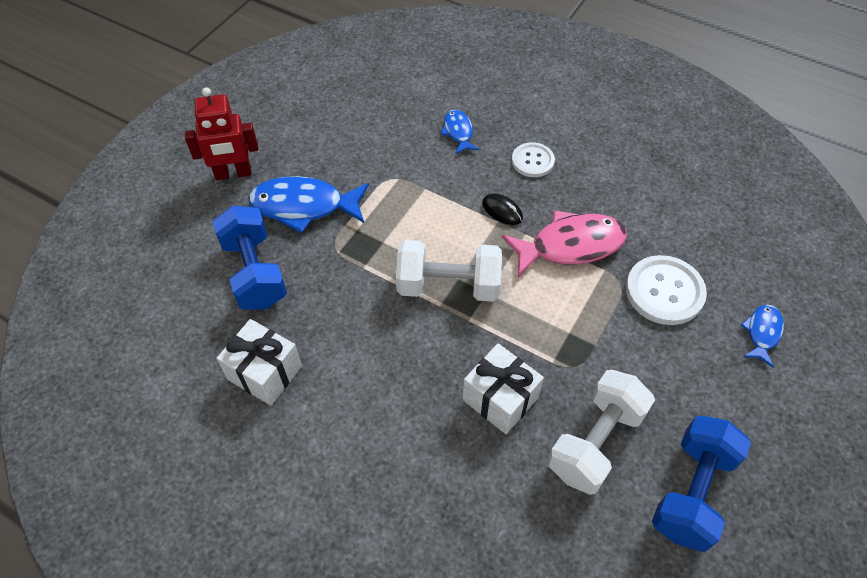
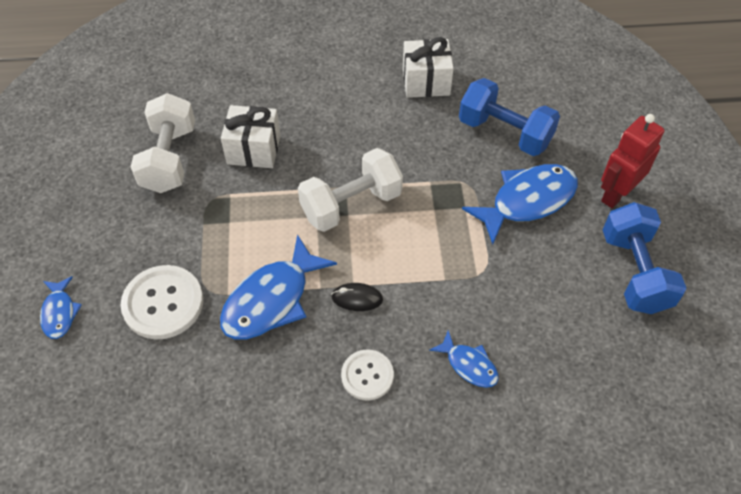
camera: 145 degrees right, 0 degrees up
pink fish [502,210,627,277] -> blue fish [220,234,337,340]
blue dumbbell [652,415,751,552] -> blue dumbbell moved to [602,202,687,314]

